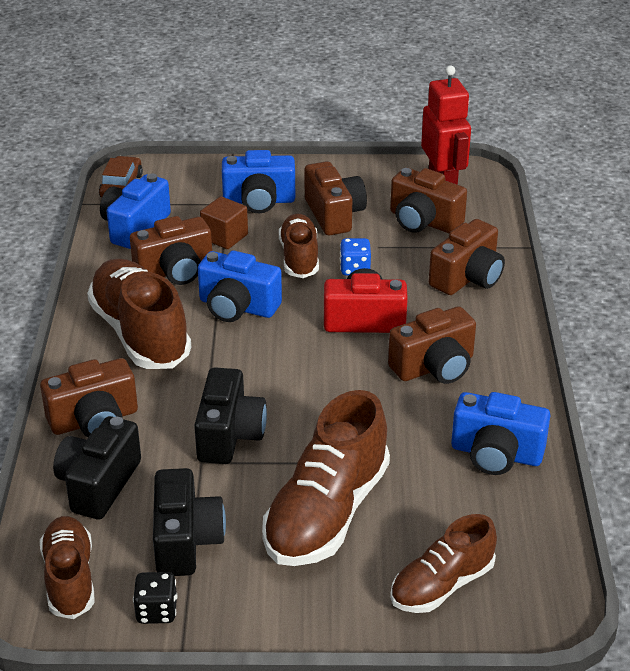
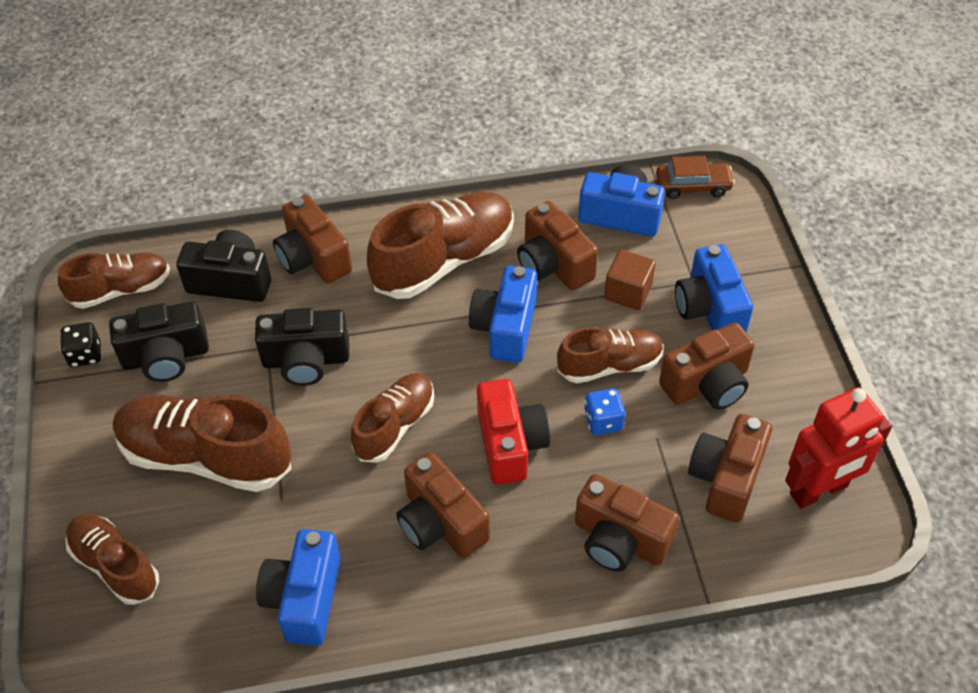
camera: 80 degrees right, 15 degrees up
none -> brown shoe [351,373,434,463]

